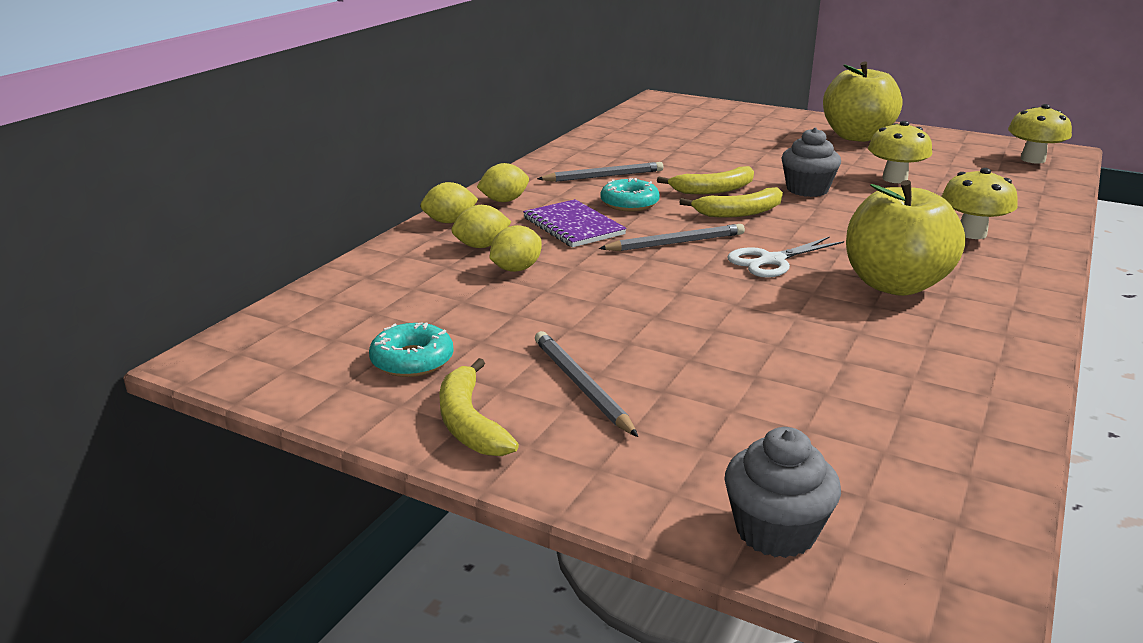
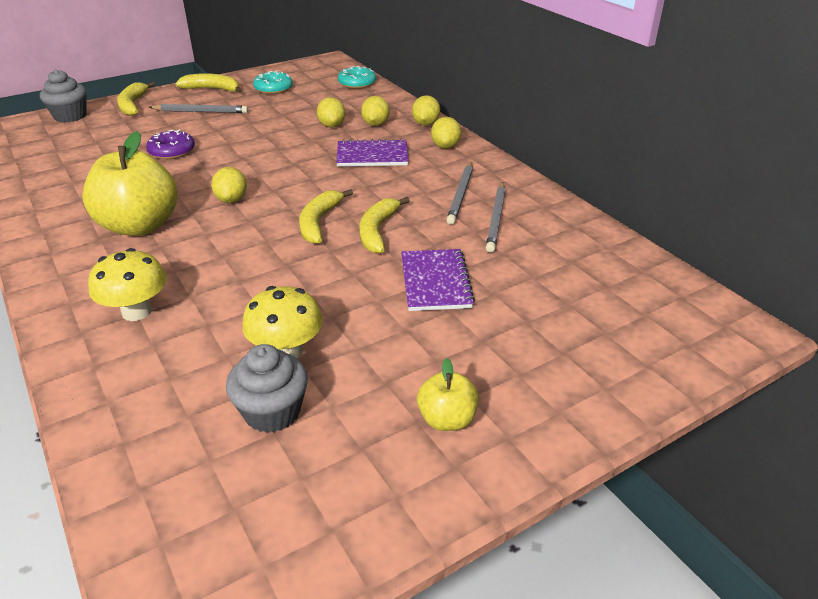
camera: 120 degrees right, 10 degrees up
grey pencil [599,224,745,251] -> grey pencil moved to [486,182,506,253]
turquoise donut [601,178,660,211] -> turquoise donut moved to [338,66,376,89]
white scissors [727,236,844,278] -> yellow lemon [211,167,247,203]
grey cupcake [781,127,841,197] -> grey cupcake moved to [226,344,308,433]
yellow apple [823,62,902,142] -> yellow apple [417,358,479,431], size x0.50
yellow mushroom [1008,104,1072,164] -> none
none -> yellow banana [117,82,155,116]
none -> purple donut [146,129,195,159]
none -> purple notebook [401,249,475,311]

